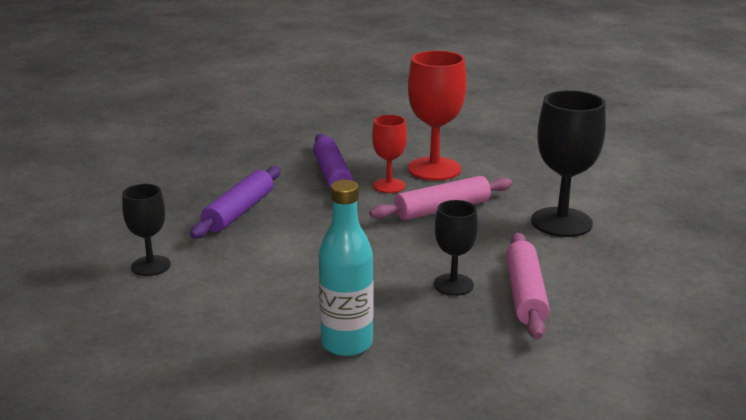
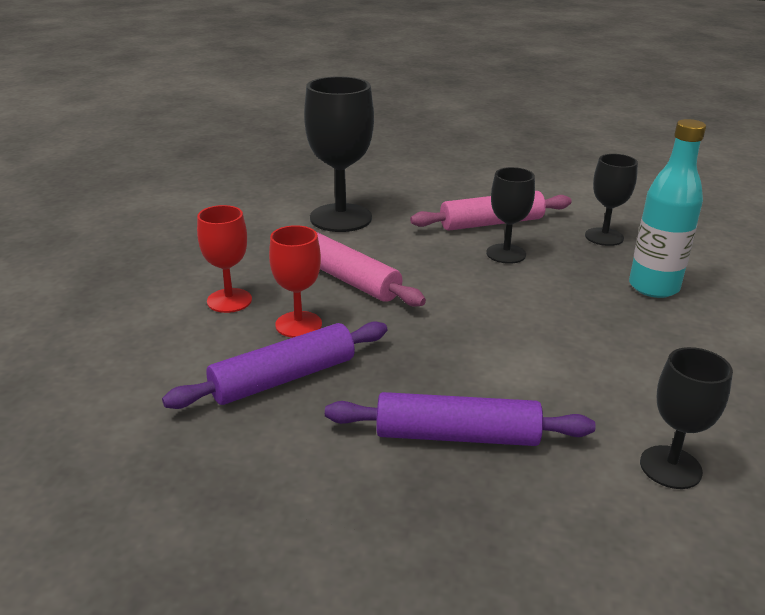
camera: 110 degrees left, 5 degrees up
red goblet [408,50,467,181] -> red goblet [197,205,252,313], size x0.59
none -> black goblet [585,154,638,246]

